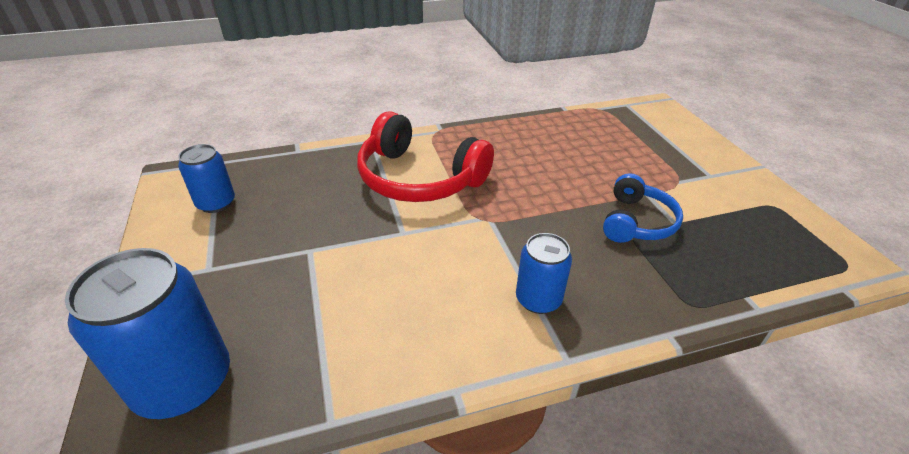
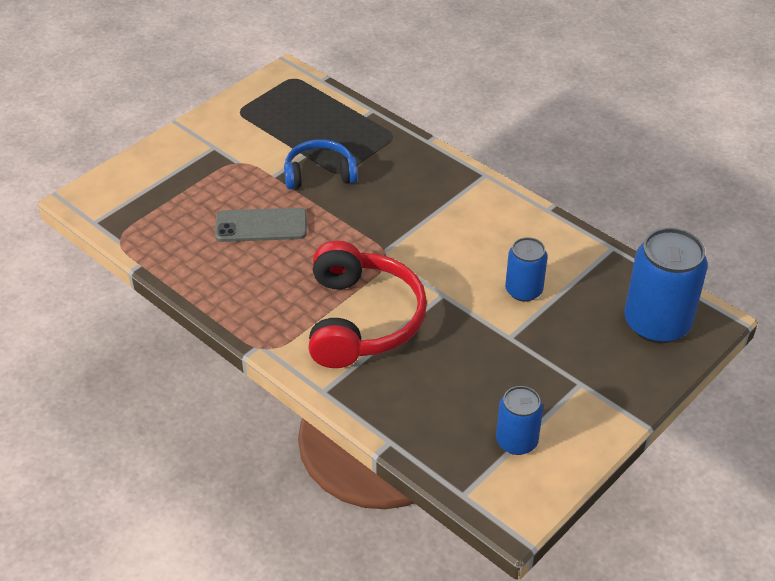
camera: 120 degrees left, 5 degrees up
blue can [516,233,572,314] -> blue can moved to [505,237,548,302]
none -> grey phone [215,208,307,242]

